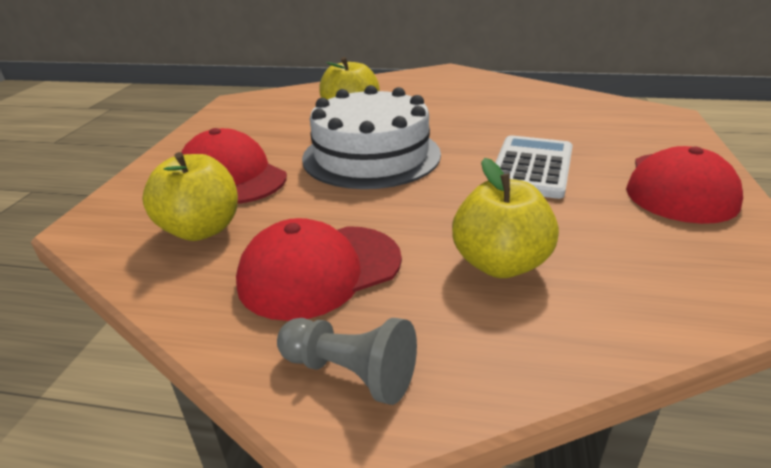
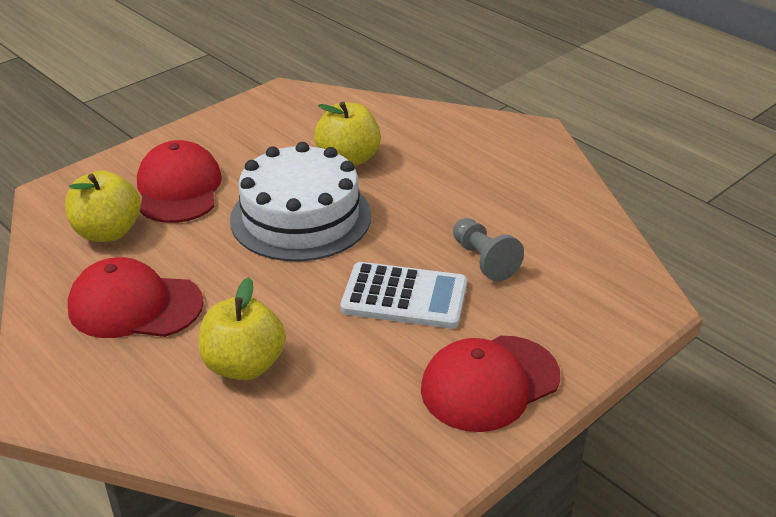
camera: 35 degrees right, 5 degrees up
grey pawn [277,318,417,405] -> grey pawn moved to [453,218,524,281]
white calculator [495,135,573,199] -> white calculator turned 45 degrees clockwise [340,262,467,329]

